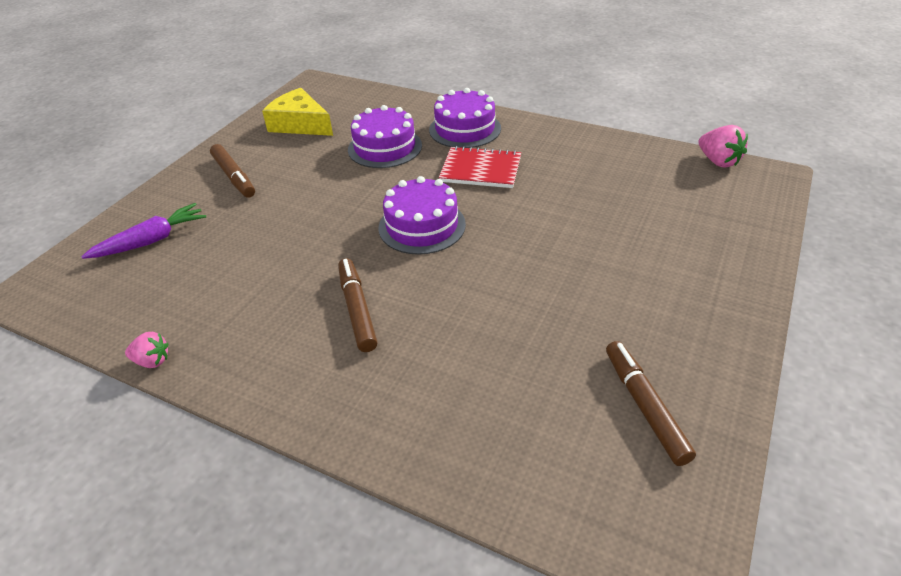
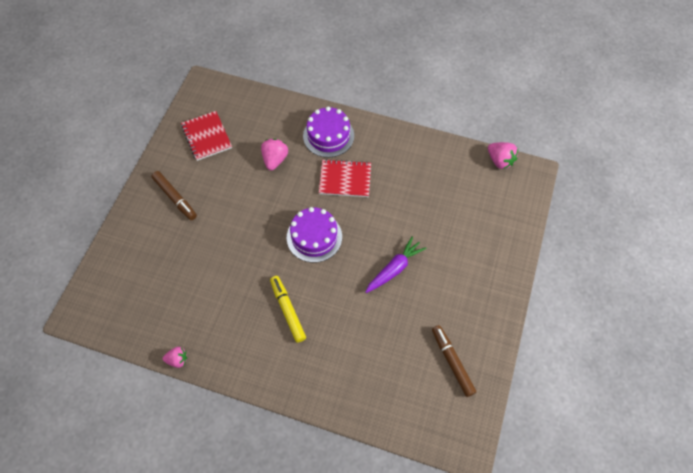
camera: 10 degrees left, 20 degrees up
purple carrot [81,203,206,259] -> purple carrot moved to [365,236,427,293]
yellow cheese [262,88,333,136] -> red notebook [181,111,232,161]
brown marker [338,258,377,352] -> yellow marker [270,276,306,343]
purple cake [348,105,422,168] -> pink strawberry [261,139,288,170]

